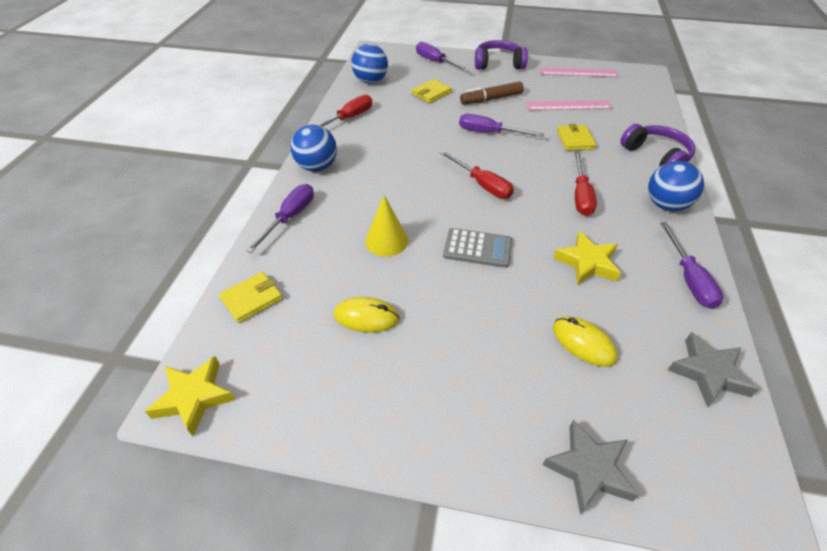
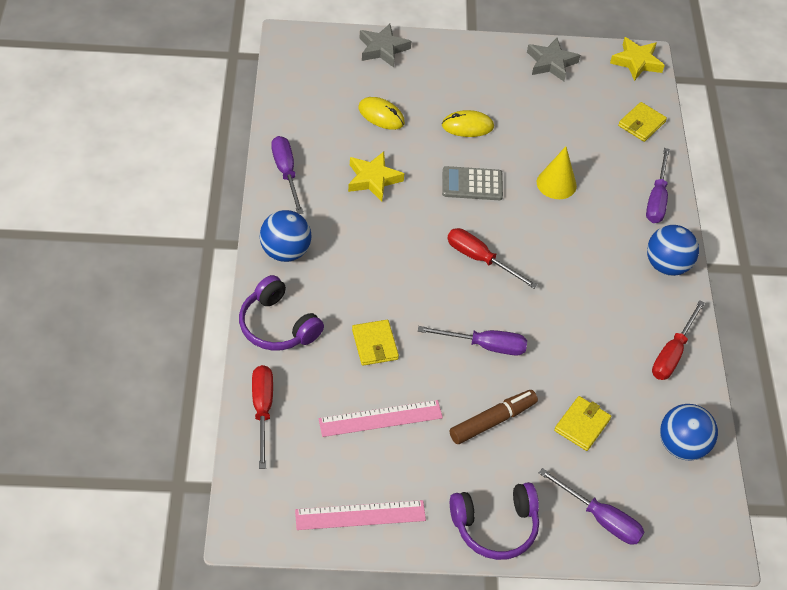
camera: 165 degrees right, 5 degrees up
yellow mouse [334,297,400,333] -> yellow mouse moved to [442,110,494,137]
red screwdriver [574,152,597,216] -> red screwdriver moved to [252,365,273,469]
grey star [668,332,759,407] -> grey star moved to [527,38,580,81]

